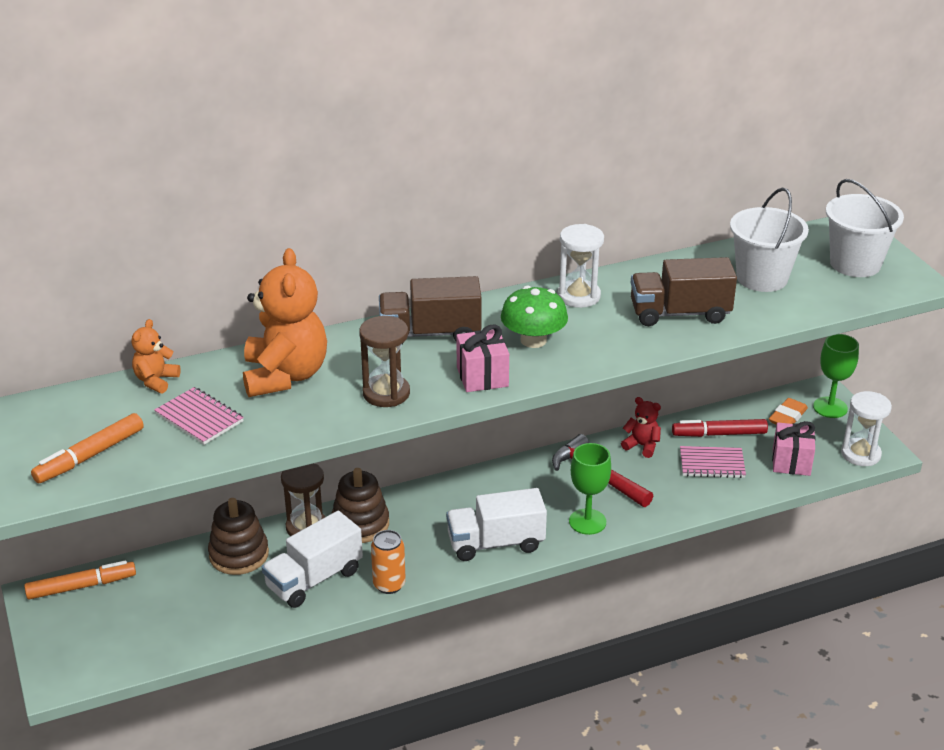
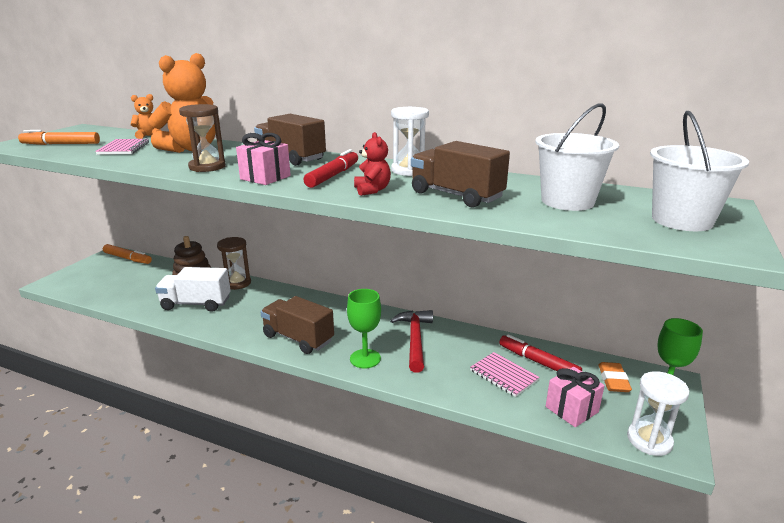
camera: 45 degrees right, 10 degrees down
brown stacking toy [331,468,389,543] -> none
orange can [371,530,406,594] -> none
white truck [446,488,547,561] -> brown truck [260,296,334,354]
green mushroom [501,286,568,348] -> red marker [304,149,358,188]
red teddy bear [621,397,661,458] -> red teddy bear moved to [354,132,391,196]
orange eraser [769,398,808,425] -> orange eraser turned 75 degrees counterclockwise [598,362,632,392]

